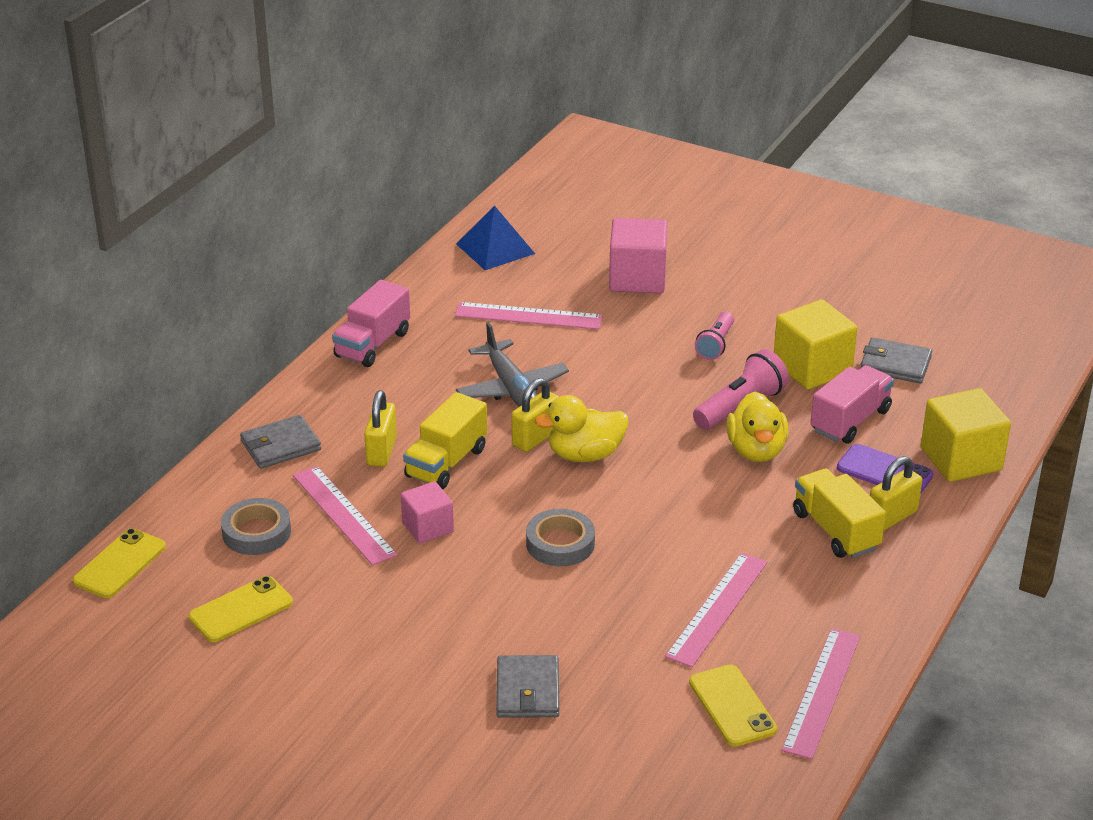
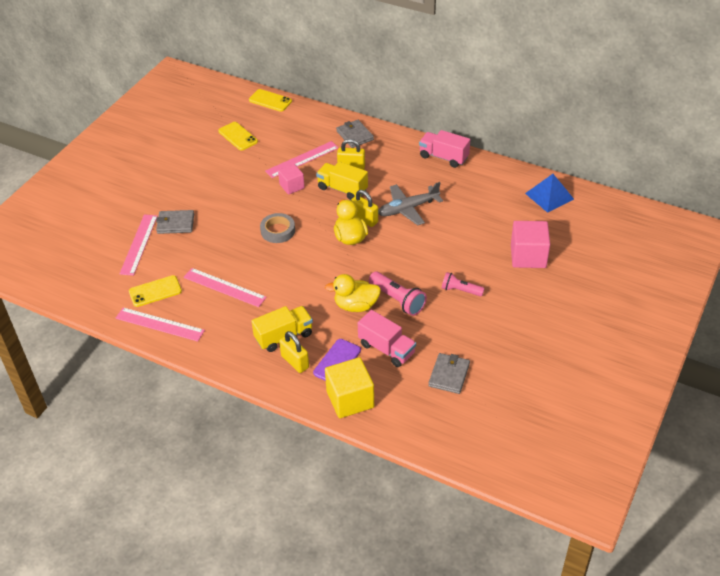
camera: 90 degrees right, 10 degrees up
grey tape [221,498,291,555] -> none
pink ruler [455,302,603,329] -> pink ruler moved to [119,214,158,276]
yellow cube [774,299,857,390] -> none

